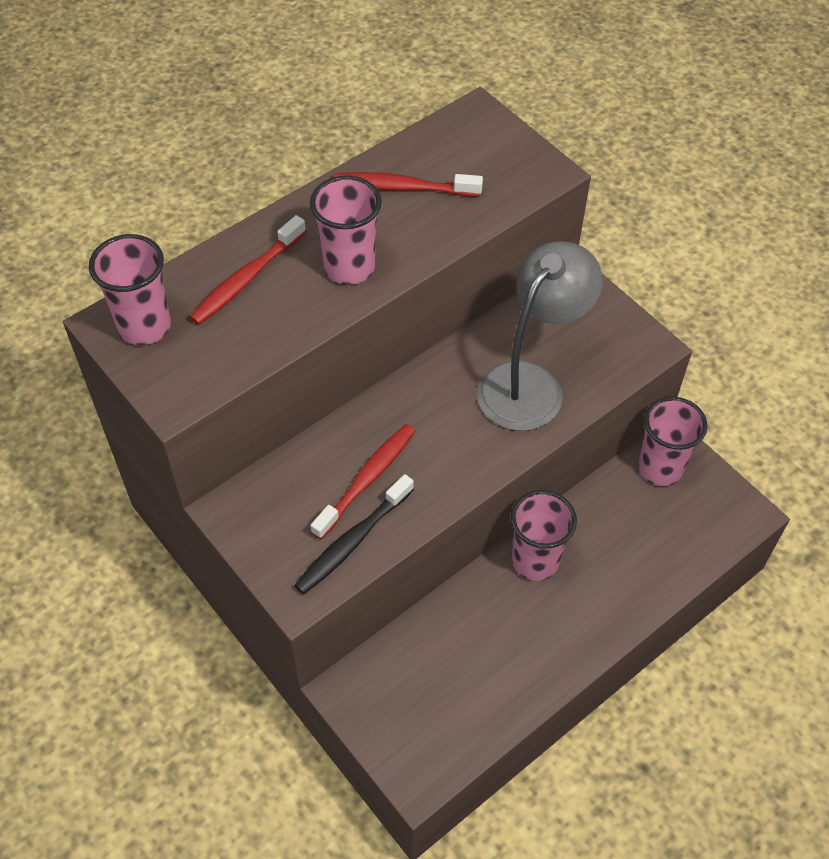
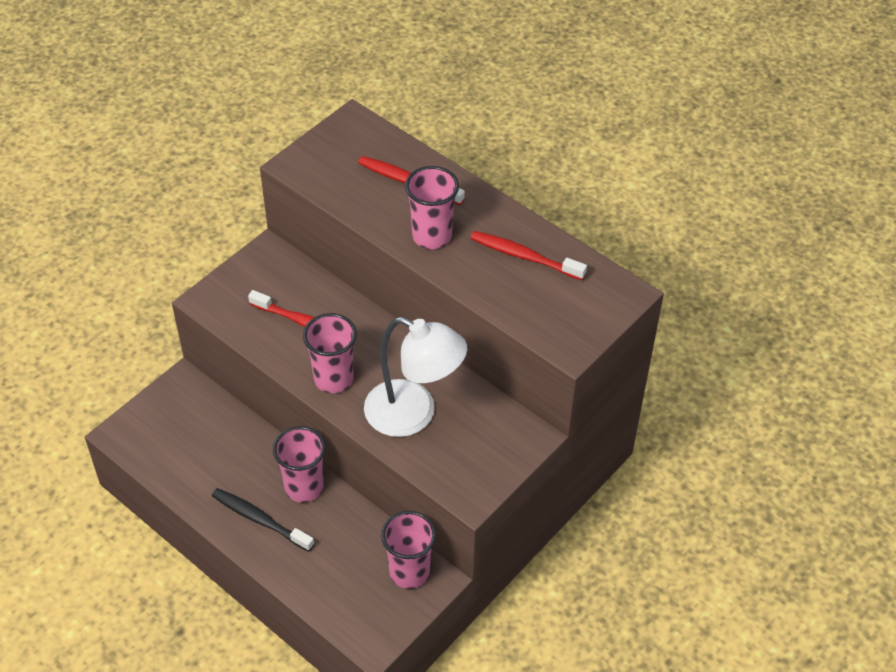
camera: 80 degrees right, 5 degrees down
pink cup [89,234,171,345] -> pink cup moved to [303,313,357,393]
black toothbrush [294,474,414,594] -> black toothbrush moved to [212,488,314,552]
red toothbrush [334,172,483,196] -> red toothbrush turned 60 degrees counterclockwise [470,231,587,280]
grey lamp [477,241,603,431] -> white lamp [364,317,467,437]

